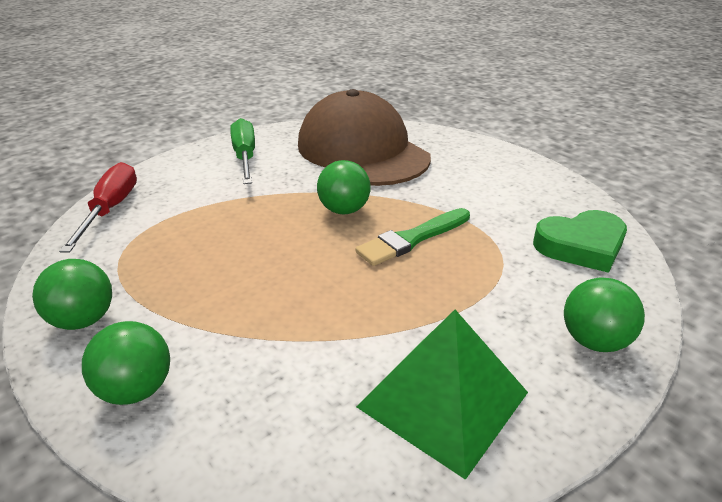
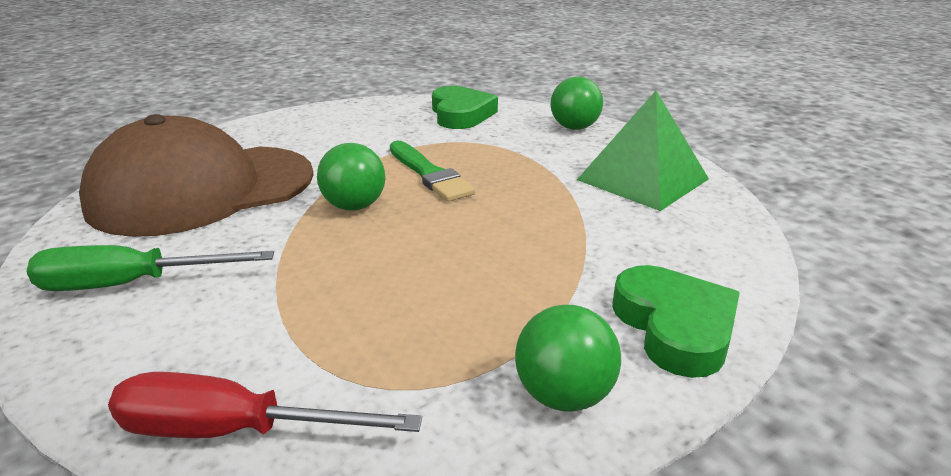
camera: 85 degrees left, 5 degrees down
green ball [82,321,170,405] -> green heart [612,265,740,378]

